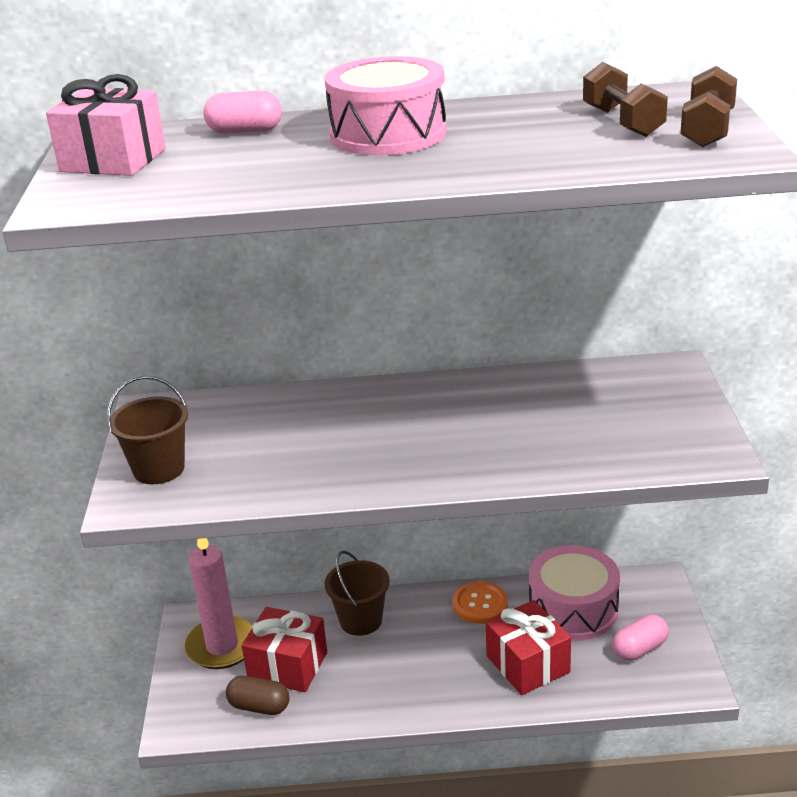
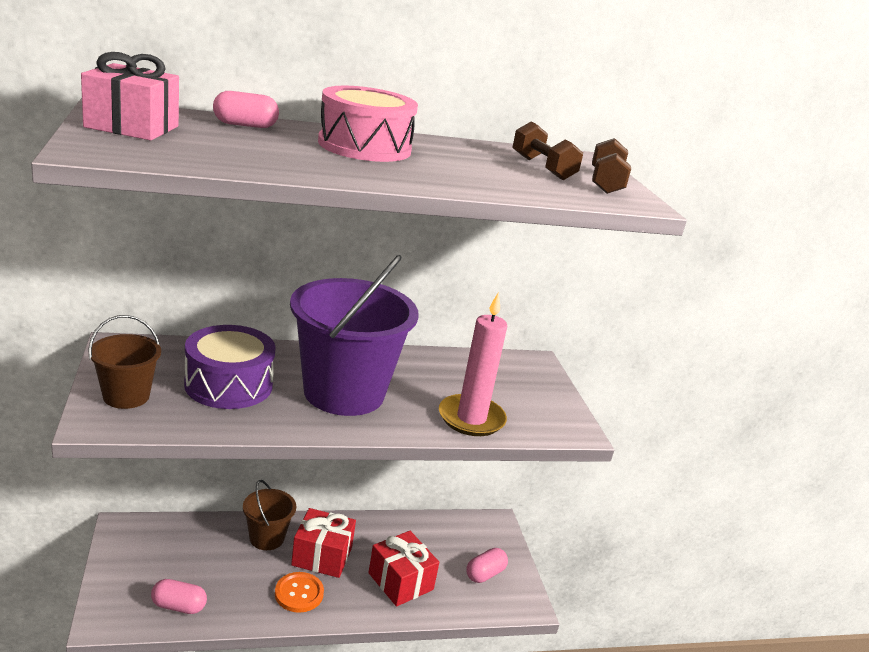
camera: 15 degrees left, 5 degrees down
pink candle [184,538,253,669] -> pink candle moved to [439,292,507,436]
brown capsule [226,676,290,715] -> pink capsule [151,579,207,614]
red gift [242,607,327,692] -> red gift moved to [291,508,356,578]
orange button [453,581,508,624] -> orange button moved to [275,572,324,613]
pink drum [529,545,620,641] -> none
none -> purple drum [184,325,276,409]
none -> purple bucket [290,255,418,416]

